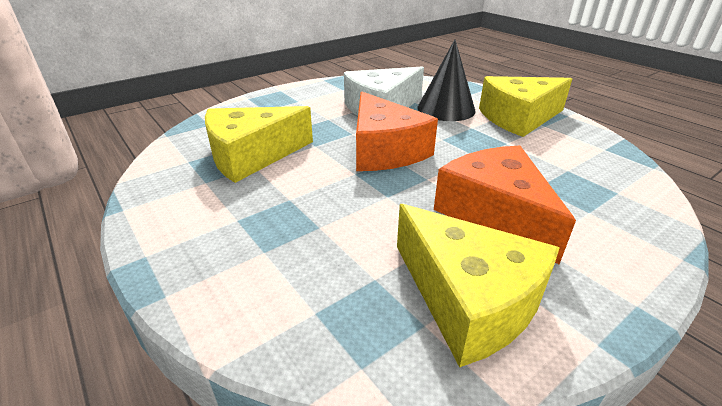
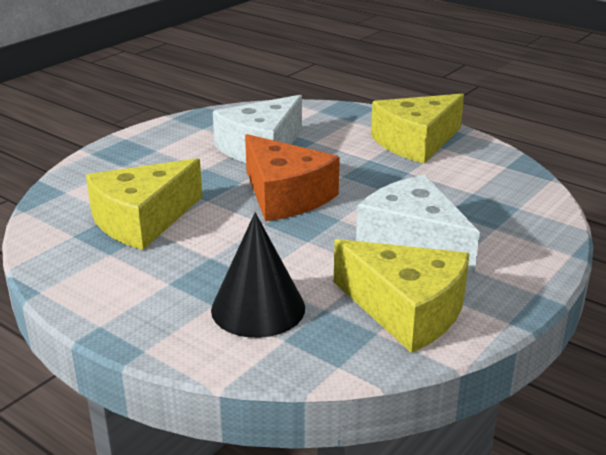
camera: 15 degrees left, 5 degrees down
black cone [417,39,476,121] -> black cone moved to [211,212,305,338]
orange cheese [434,146,576,264] -> white cheese [356,175,480,274]

